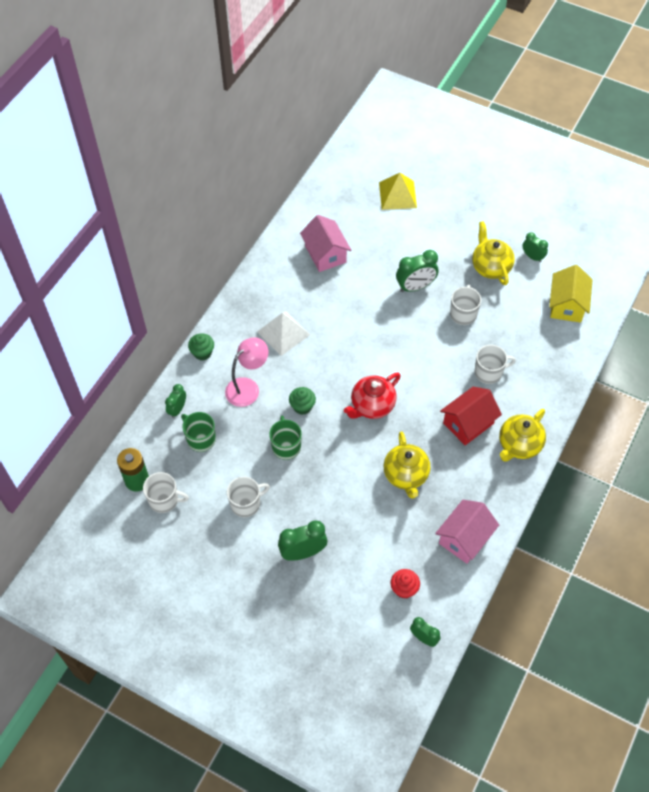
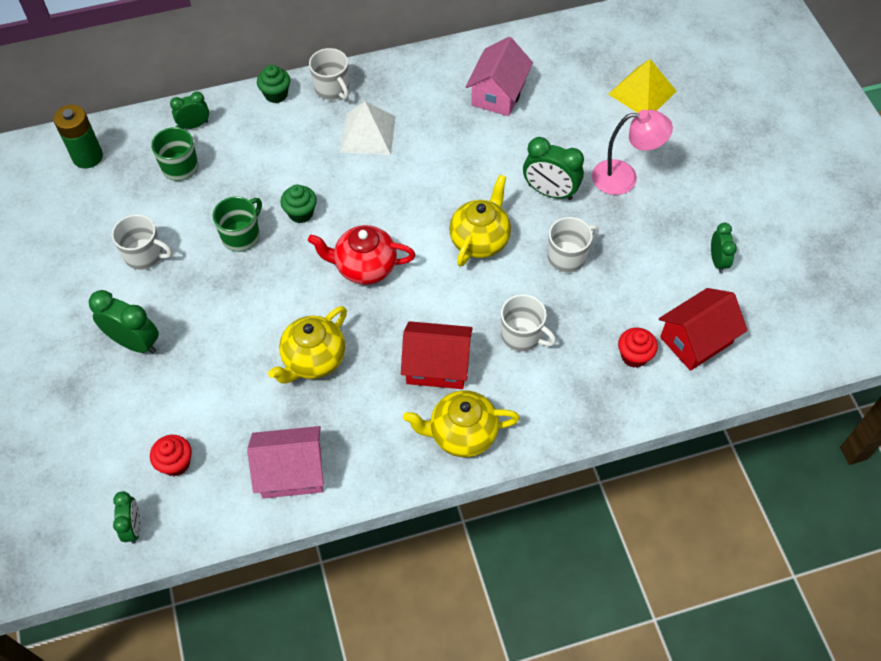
camera: 45 degrees right, 0 degrees up
white mug [143,472,189,513] -> white mug moved to [309,48,349,100]
pink lamp [225,337,268,407] -> pink lamp moved to [592,110,673,195]
yellow teapot [472,221,515,285] -> yellow teapot moved to [449,175,511,267]
yellow house [549,265,592,323] -> red house [659,288,748,371]
none -> red cupcake [618,328,658,368]

